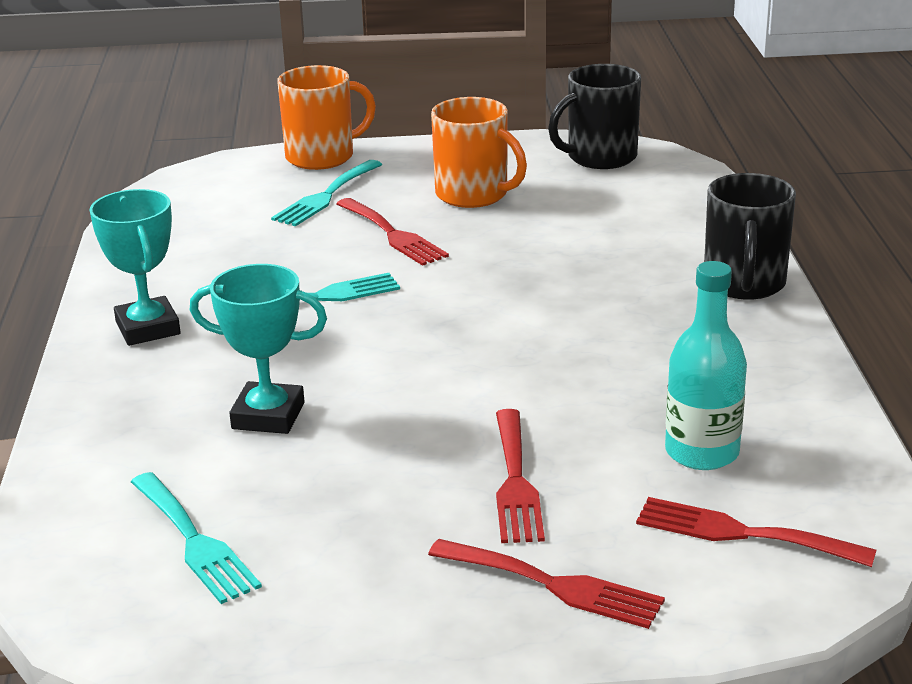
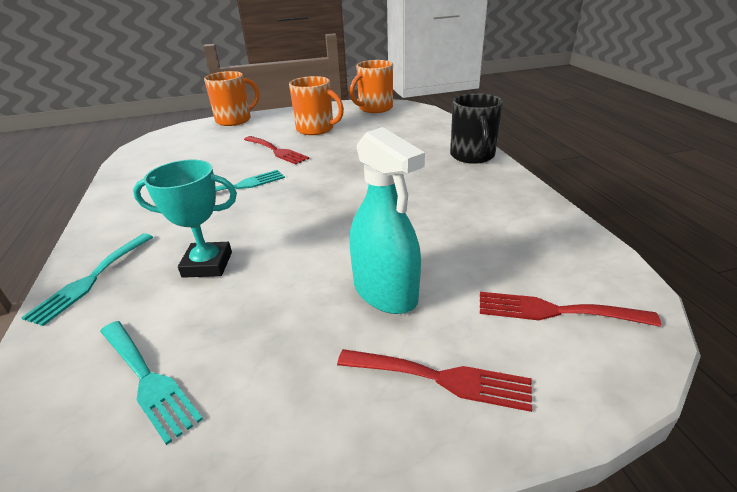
camera: 10 degrees left, 5 degrees up
turquoise trophy [89,189,181,346] -> none
turquoise fork [271,160,382,226] -> turquoise fork moved to [21,233,153,326]
red fork [496,409,545,543] -> turquoise spray bottle [350,127,425,314]
black mug [548,64,641,169] -> orange mug [350,60,393,113]
turquoise bottle [665,261,747,470] -> none

